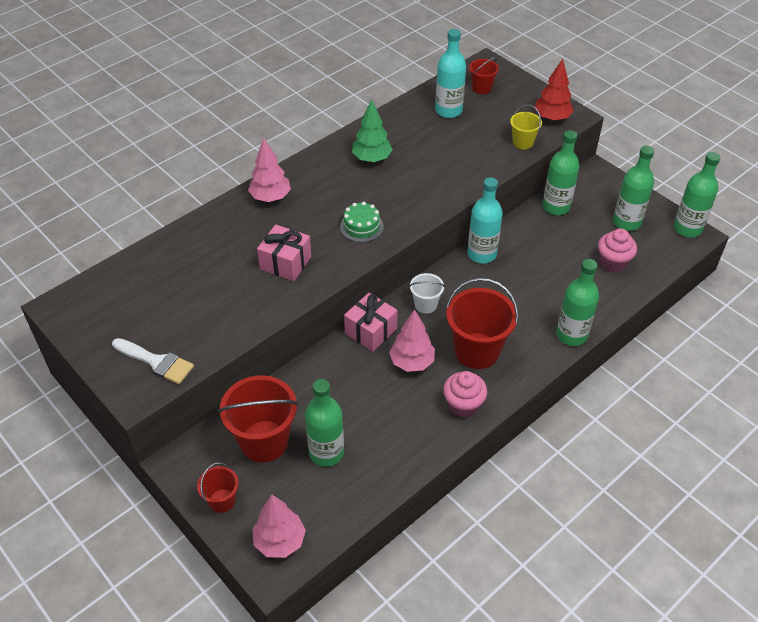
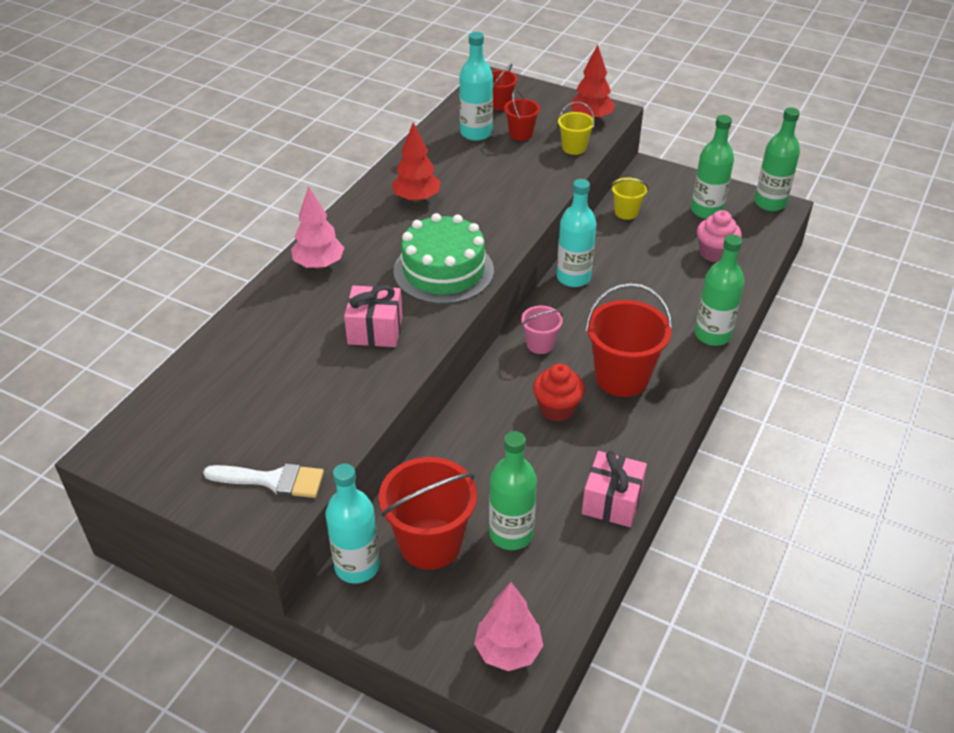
camera: 20 degrees left, 5 degrees down
red bucket [197,462,238,513] -> red bucket moved to [504,90,540,141]
green cake [340,202,384,242] -> green cake [393,213,494,304], size x1.89
pink gift [344,293,398,352] -> pink gift moved to [582,451,647,527]
green tree [352,99,393,162] -> red tree [391,122,440,203]
pink tree [389,309,435,372] -> red cupcake [533,363,585,422]
white bucket [409,273,445,314] -> pink bucket [521,306,563,354]
pink cupcake [443,371,488,418] -> none
green bottle [542,130,580,215] -> yellow bucket [611,178,648,220]
none -> turquoise bottle [325,464,380,583]

